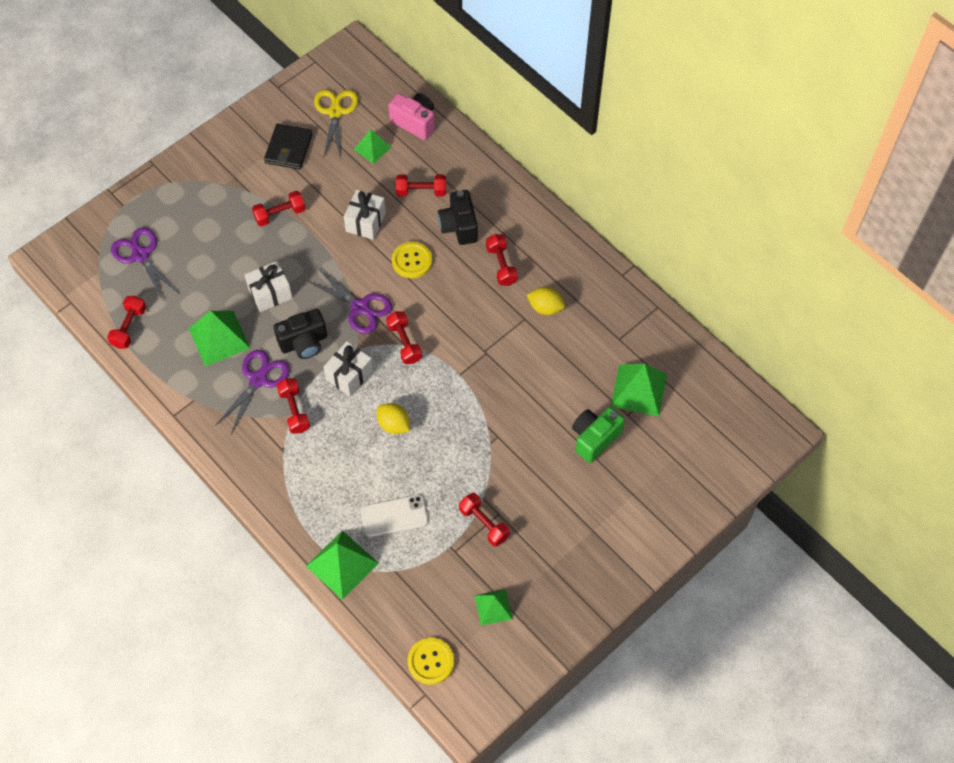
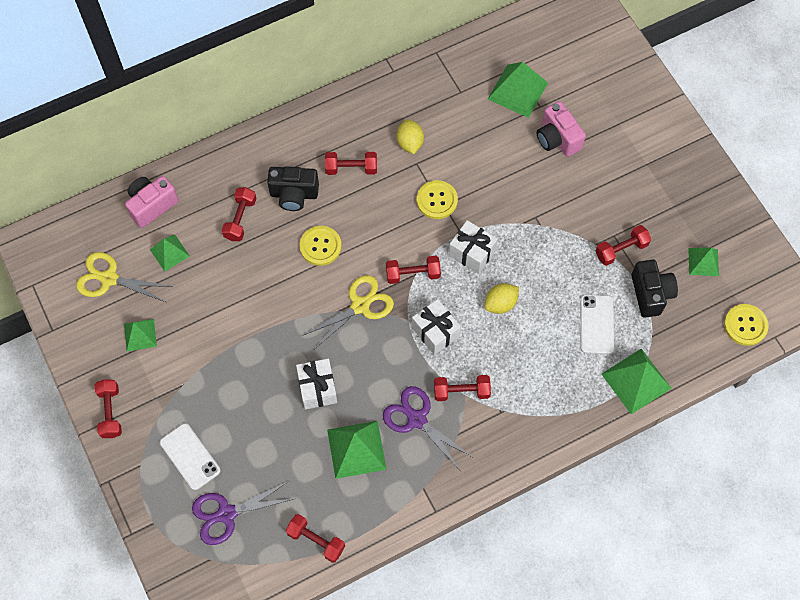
camera: 75 degrees left, 5 degrees up
red dumbbell [252,191,305,227] -> red dumbbell moved to [95,379,122,438]
black wallet [264,124,313,170] -> green pyramid [124,319,157,351]
black camera [273,309,327,359] -> black camera moved to [631,260,678,318]
purple scissors [306,268,392,334] -> yellow scissors [302,275,394,349]
white gift [344,190,386,240] -> white gift moved to [449,220,498,274]
yellow lemon [527,287,565,315] -> yellow lemon turned 45 degrees counterclockwise [397,119,424,154]
green camera [572,407,625,463] -> pink camera [537,101,586,157]
none -> white phone [160,423,221,490]
none -> yellow button [417,180,458,219]

